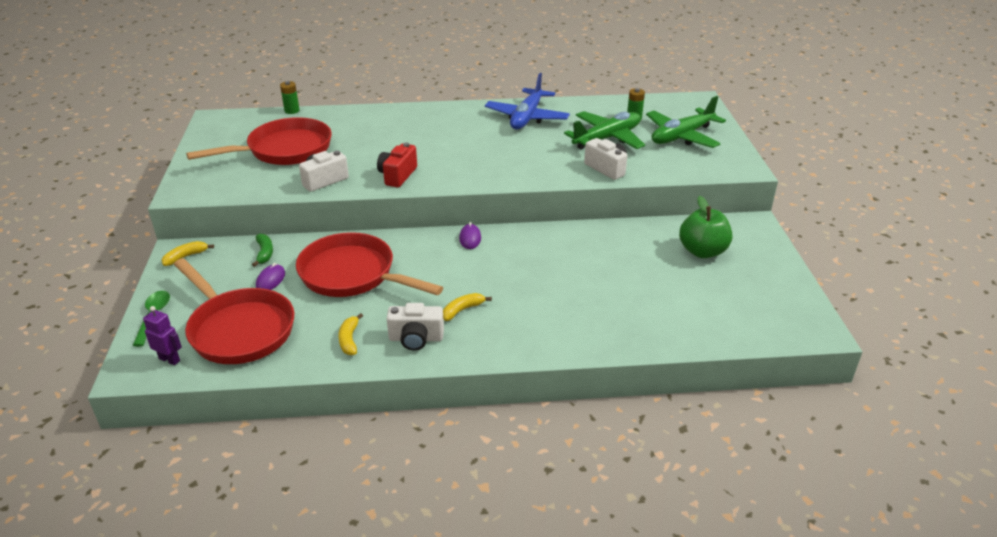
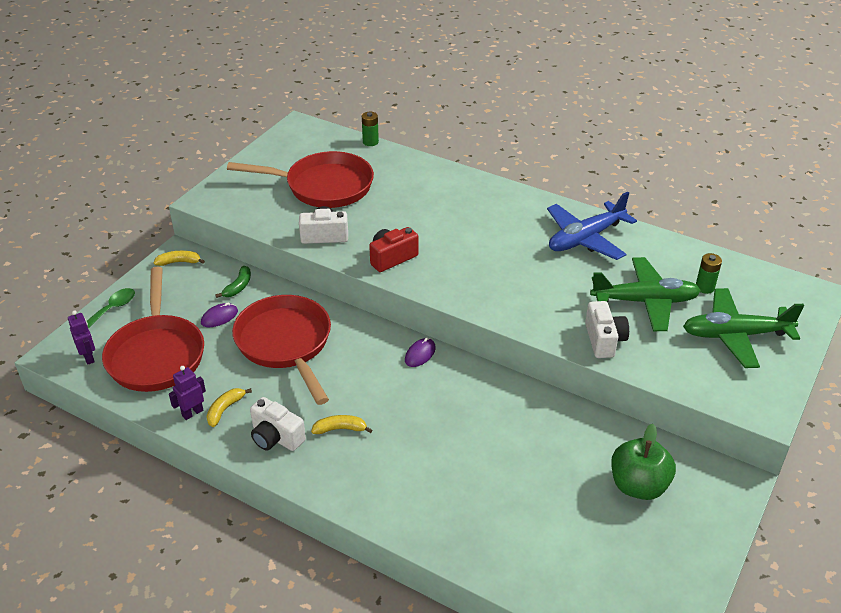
camera: 35 degrees right, 5 degrees up
none -> purple robot [169,366,206,420]

